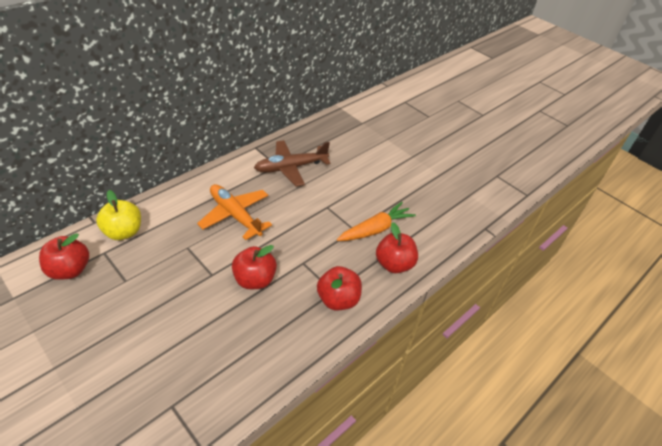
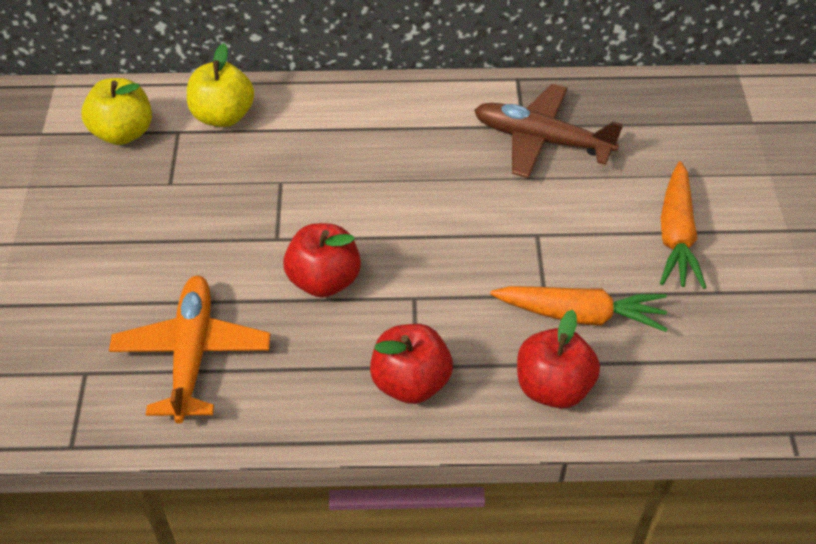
camera: 45 degrees right, 5 degrees up
red apple [39,233,89,280] -> yellow apple [81,78,152,145]
orange plane [197,184,272,240] -> orange plane moved to [109,276,270,424]
none -> orange carrot [660,161,707,289]

